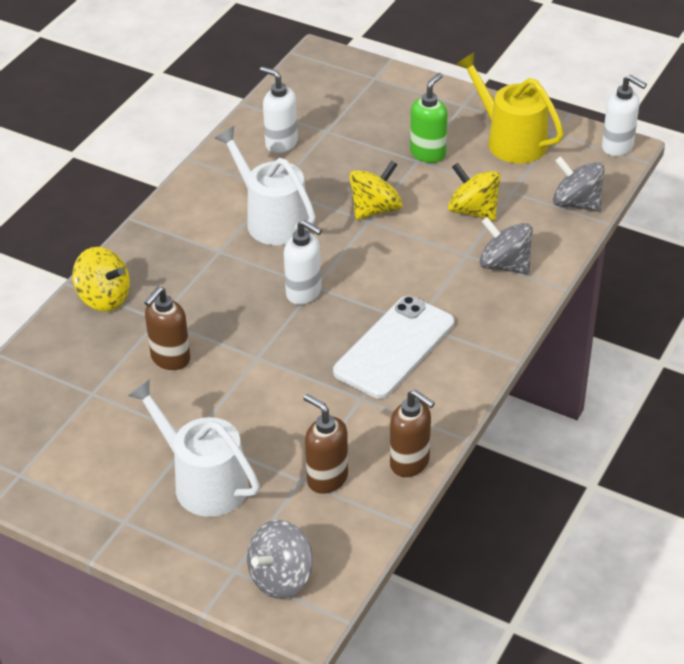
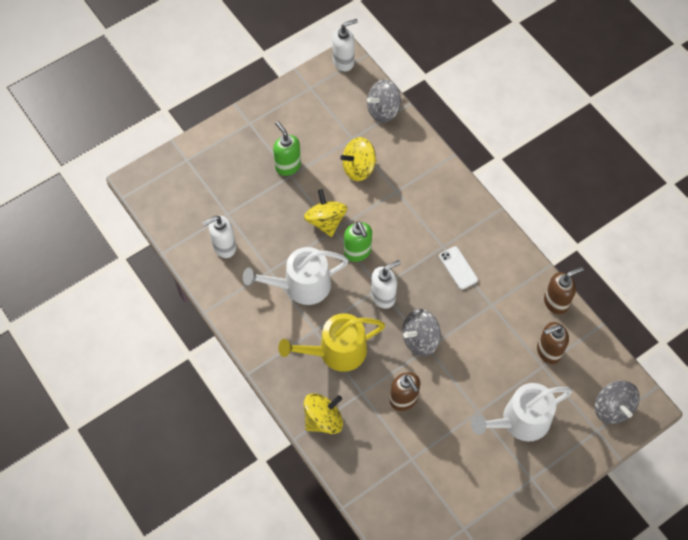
camera: 65 degrees left, 20 degrees up
white phone [333,296,454,399] -> white phone [439,246,478,290], size x0.50
yellow watering can [456,52,564,163] -> yellow watering can moved to [278,313,385,372]
grey spinning top [480,217,533,275] -> grey spinning top moved to [402,309,441,356]
none -> green soap dispenser [344,221,372,262]

